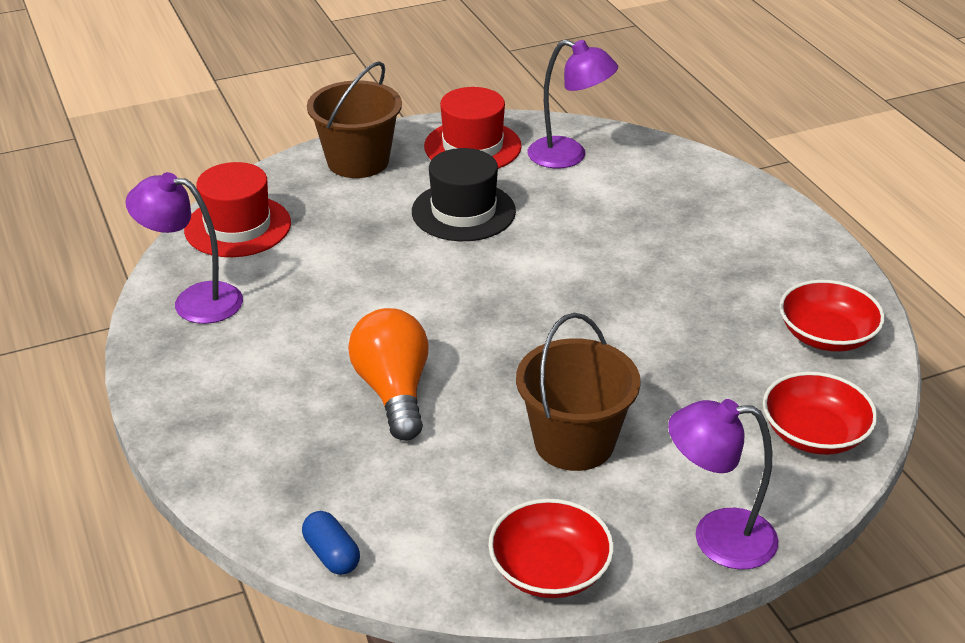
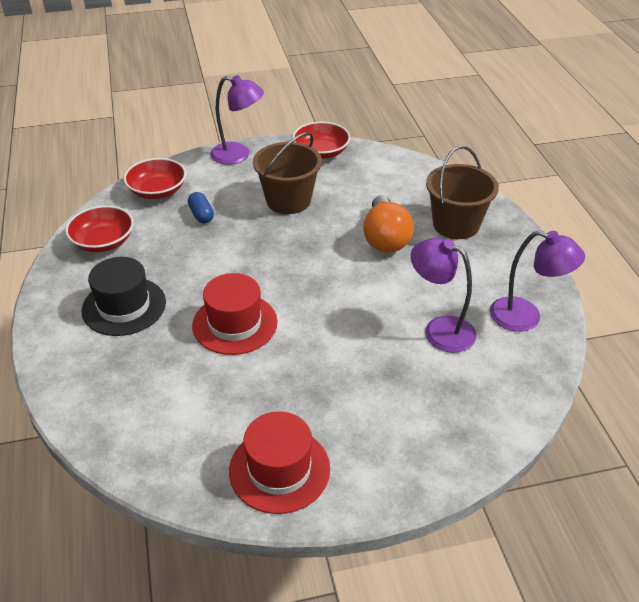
camera: 170 degrees left, 5 degrees up
red hat [184,162,291,257] -> red hat moved to [192,273,278,355]
blue capsule [302,511,360,575] -> blue capsule moved to [188,192,214,223]
brown bucket [307,61,402,178] -> brown bucket moved to [426,146,499,239]
black hat [412,148,516,241] -> black hat moved to [81,257,166,336]
purple lamp [528,40,618,168] -> purple lamp moved to [411,238,476,353]

